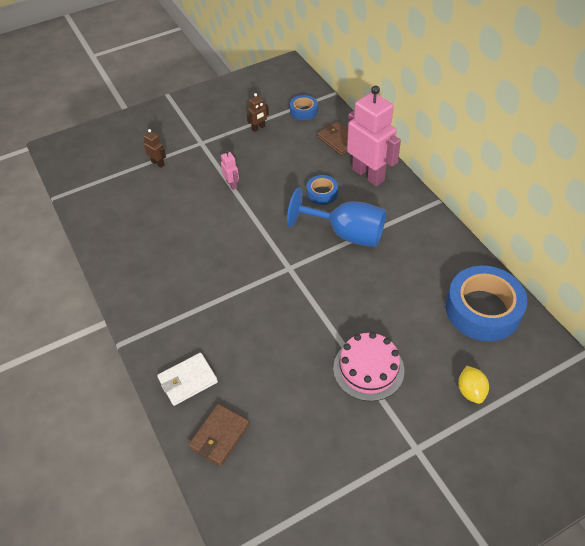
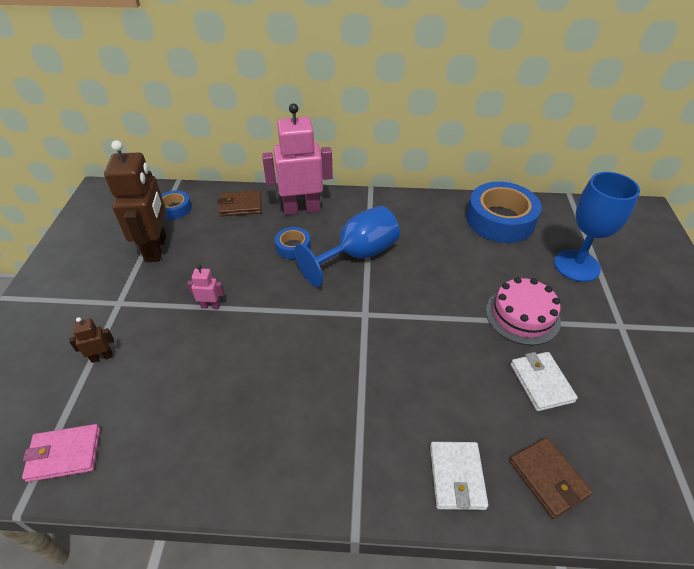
camera: 60 degrees left, 5 degrees down
brown robot [247,93,269,132] -> brown robot [104,140,166,262], size x2.36
yellow lemon [458,366,489,404] -> blue goblet [554,172,640,282]
none -> pink wallet [22,424,100,482]
none -> white wallet [511,352,578,411]

